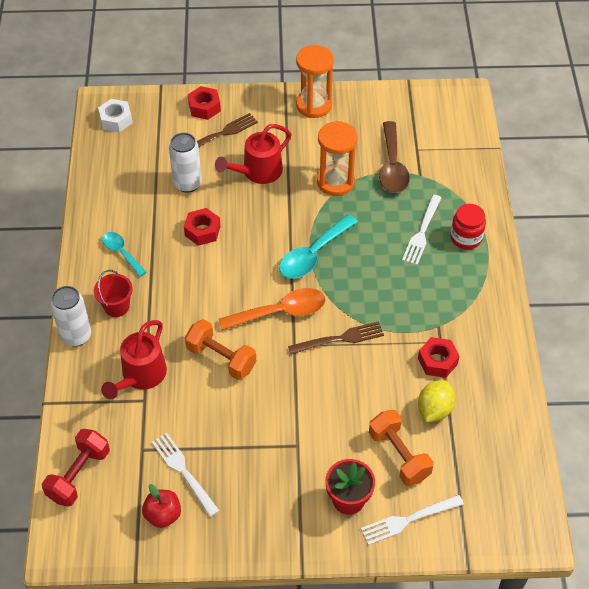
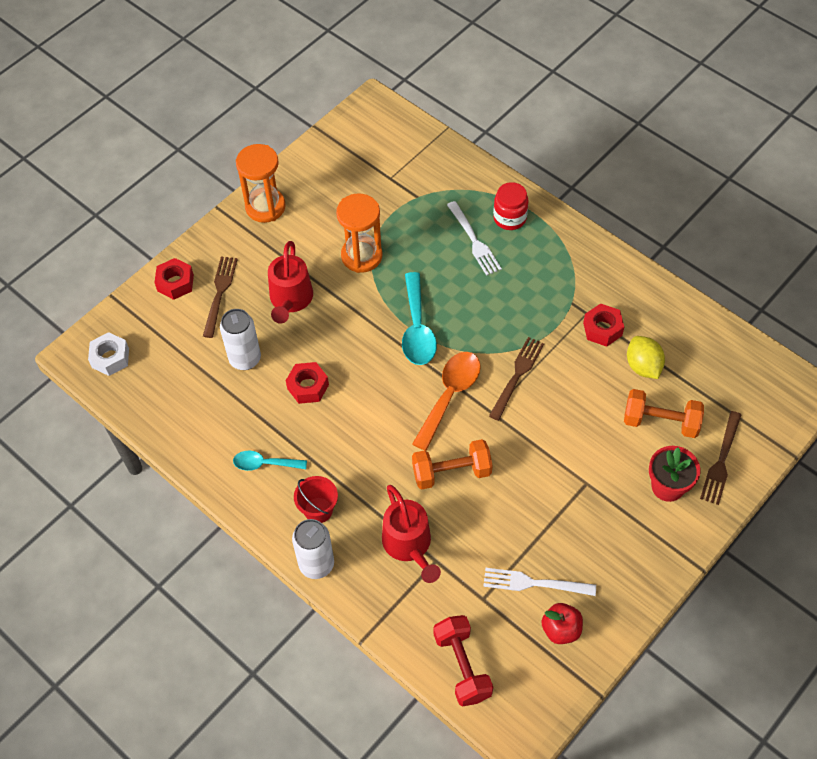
camera: 45 degrees left, 5 degrees up
white fork [361,495,464,545] -> brown fork [700,411,741,505]
brown spoon [379,121,410,193] -> none

